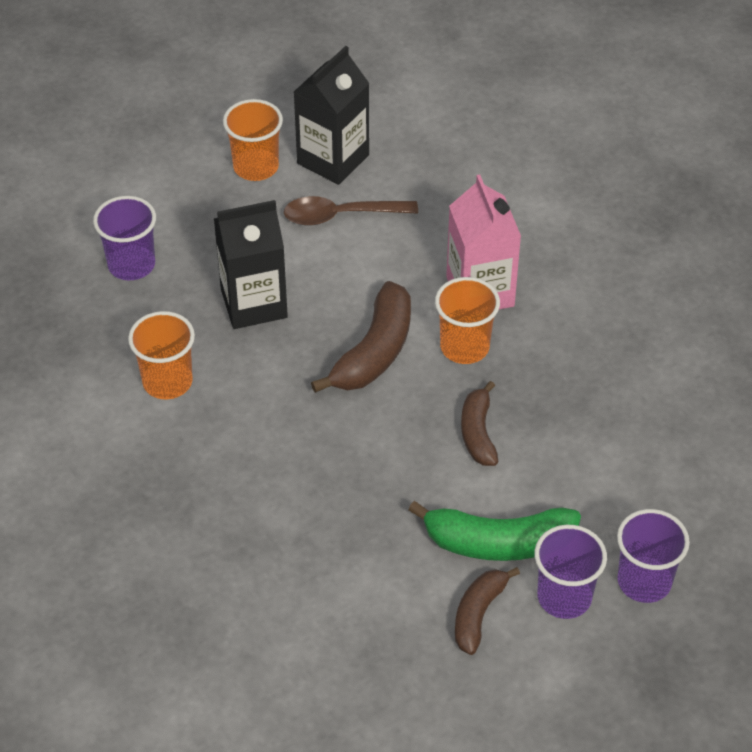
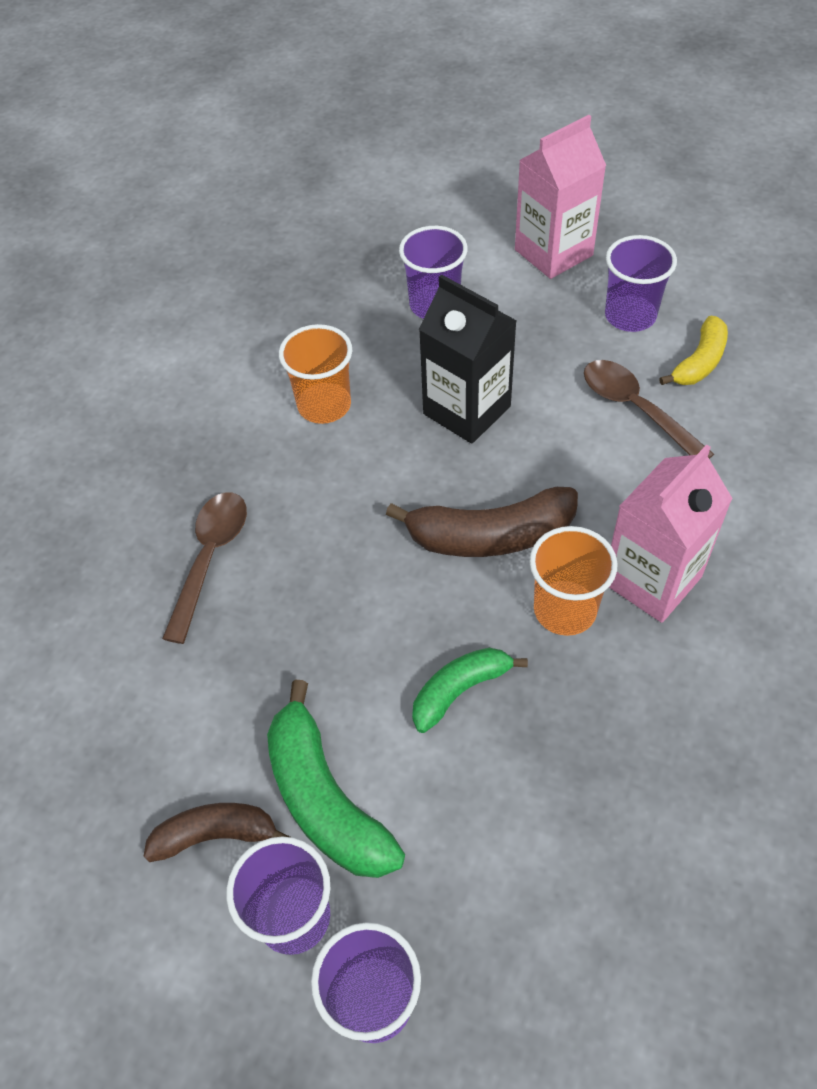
camera: 60 degrees right, 5 degrees up
orange cup [223,99,283,181] -> purple cup [605,235,677,332]
black carton [294,46,370,185] -> yellow banana [659,316,728,385]
brown banana [461,381,498,466] -> green banana [412,648,528,733]
none -> brown spoon [162,492,247,644]
none -> pink carton [515,115,606,279]

